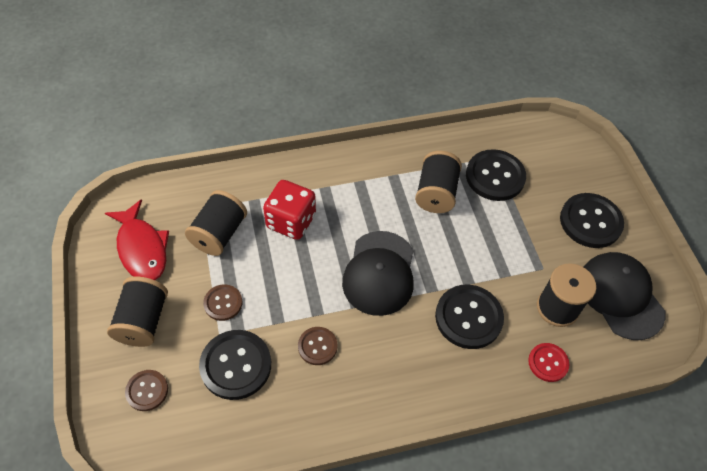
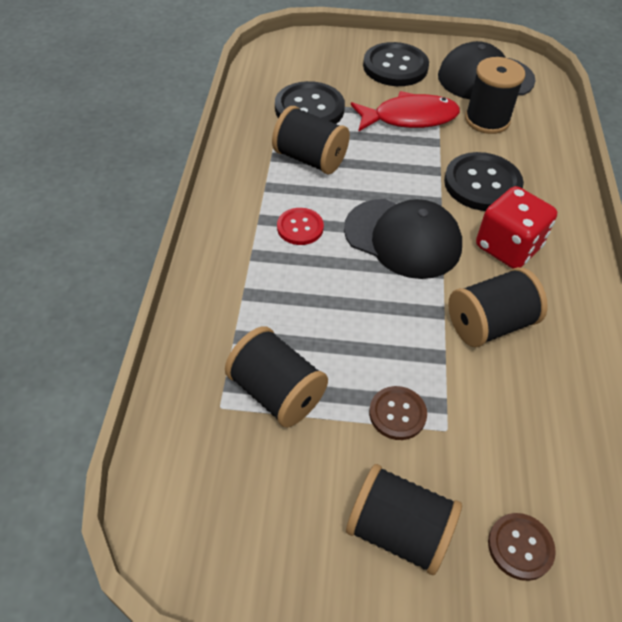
camera: 70 degrees left, 5 degrees down
red fish [105,199,169,280] -> red fish moved to [351,91,460,132]
black button [199,330,271,400] -> none
red dice [263,180,316,240] -> red dice moved to [476,186,557,269]
brown button [298,327,338,365] -> black spool [448,267,548,347]
red button [528,343,569,382] -> red button moved to [277,208,324,245]

